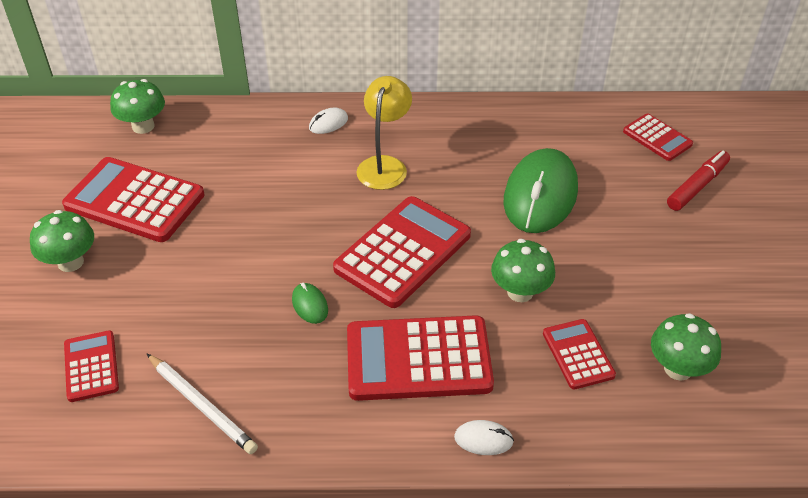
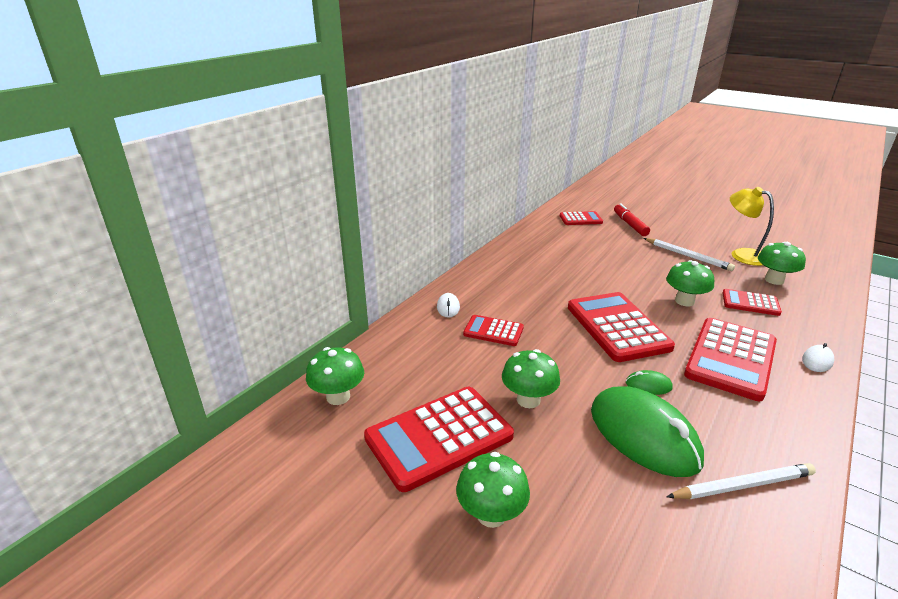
camera: 55 degrees left, 15 degrees down
red calculator [64,330,119,402] -> red calculator moved to [463,315,524,346]
yellow lamp [357,76,412,190] -> yellow lamp moved to [730,187,774,266]
green mouse [503,148,578,233] -> green mouse moved to [591,386,704,477]
none -> green mushroom [502,349,560,408]
none -> white pencil [644,238,735,271]

